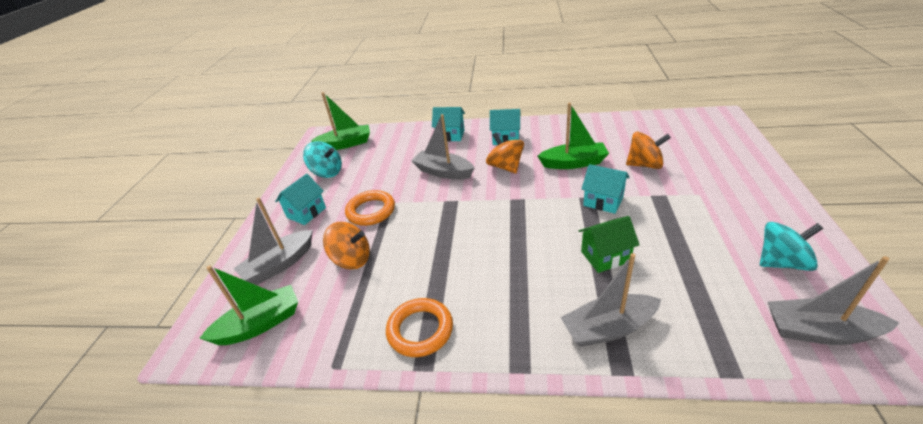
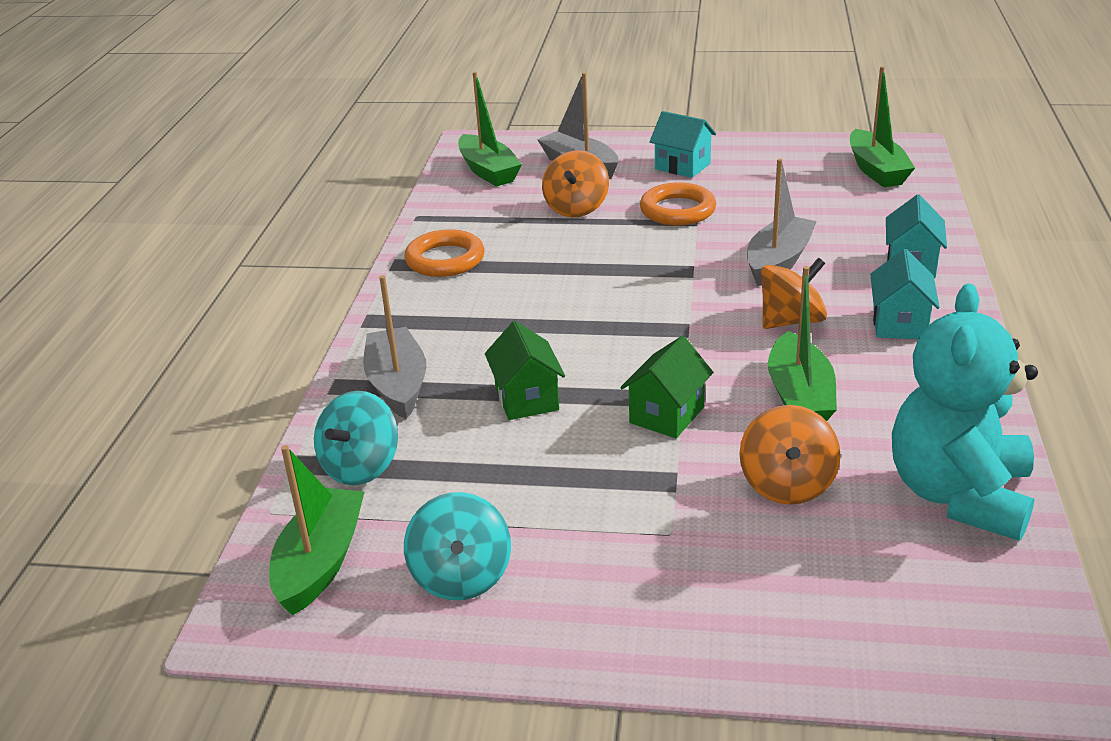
camera: 90 degrees right, 5 degrees down
turquoise spinning top [303,141,342,178] -> turquoise spinning top moved to [314,391,398,485]
turquoise house [582,164,629,214] -> green house [620,336,713,438]
grey boat [768,256,899,345] -> green boat [269,445,364,615]
none -> turquoise teddy bear [892,283,1038,541]

